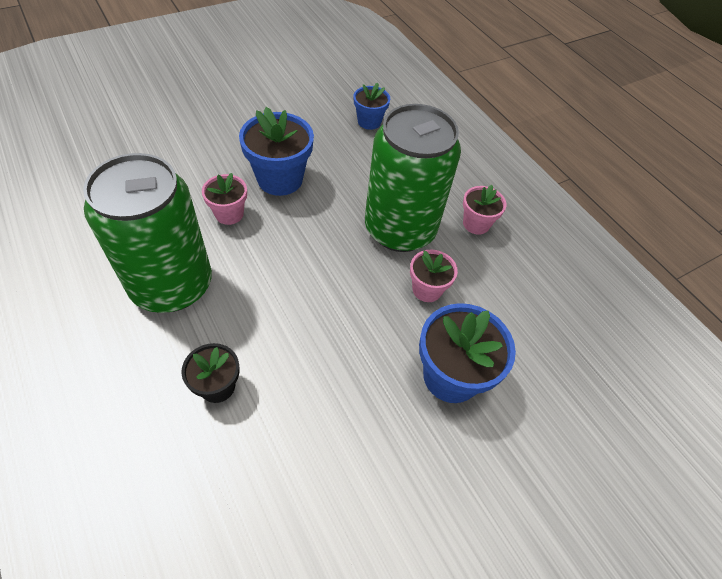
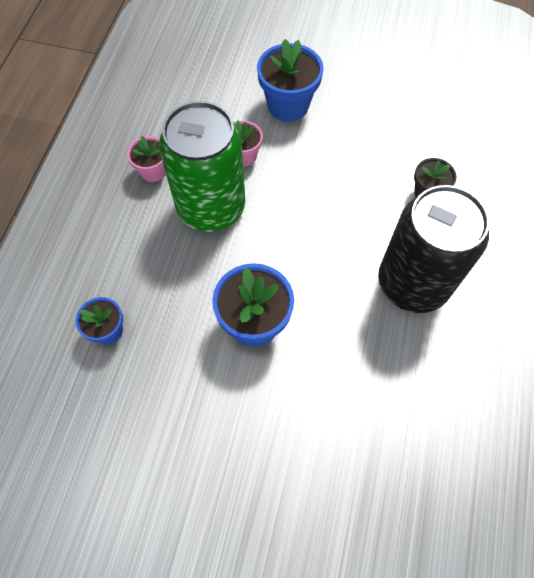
camera: 130 degrees left, 10 degrees up
green can [83,153,212,313] -> black can [378,185,490,313]
pink flower pot [202,173,247,225] -> none

